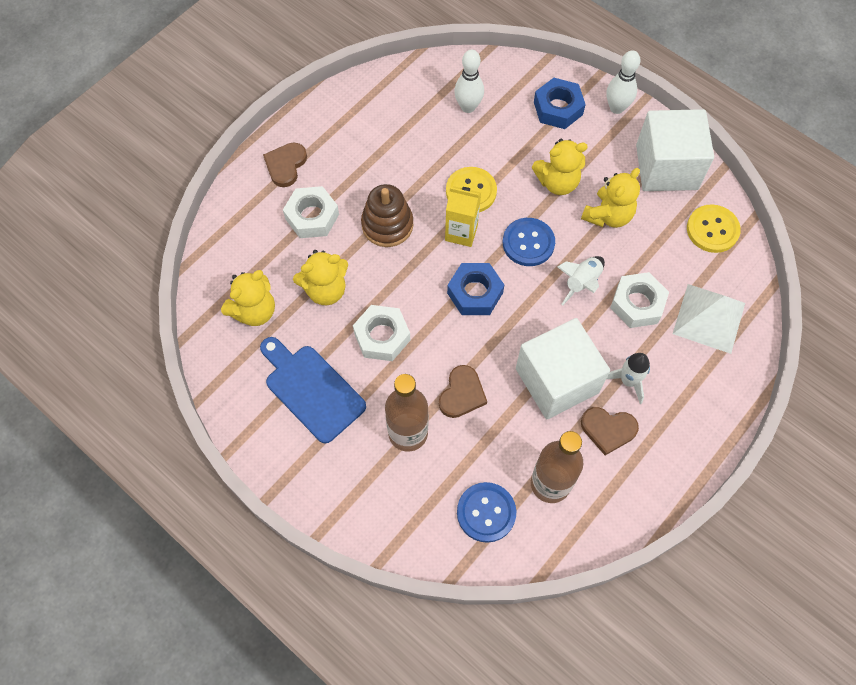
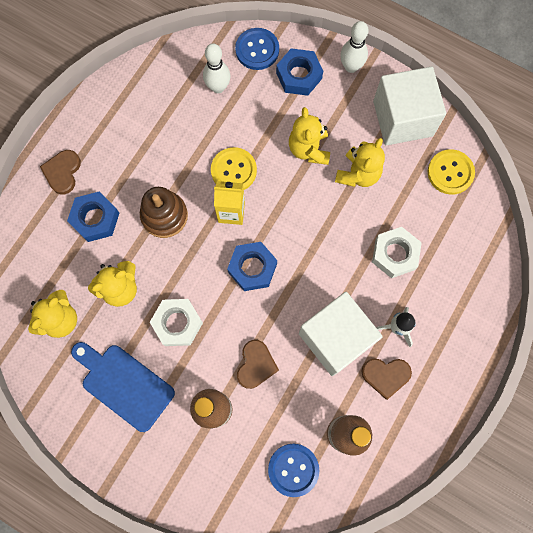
camera: 10 degrees left, 10 degrees up
white nut [283,186,339,238] -> blue nut [67,192,119,242]
blue button [503,218,555,266] -> blue button moved to [235,28,279,70]
yellow teddy bear [532,139,588,195] -> yellow teddy bear turned 105 degrees clockwise [289,107,330,165]
white rocket [557,256,605,305] -> none
white pyramid [673,284,745,354] -> none

